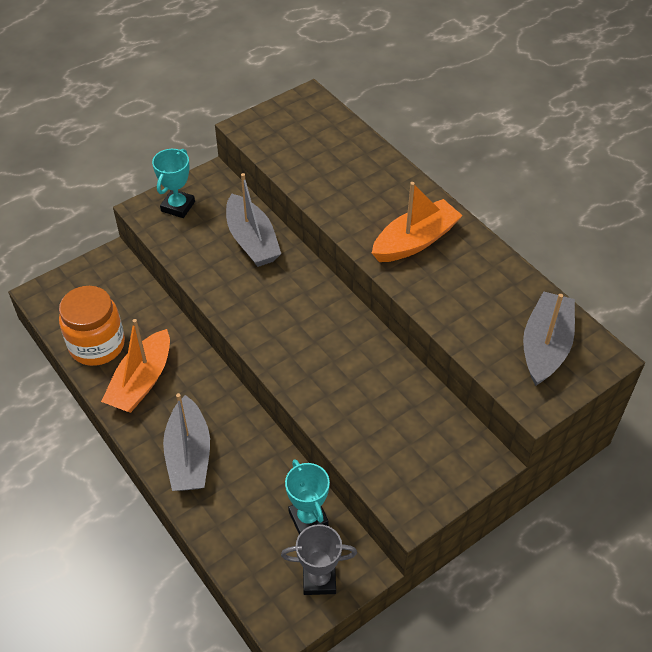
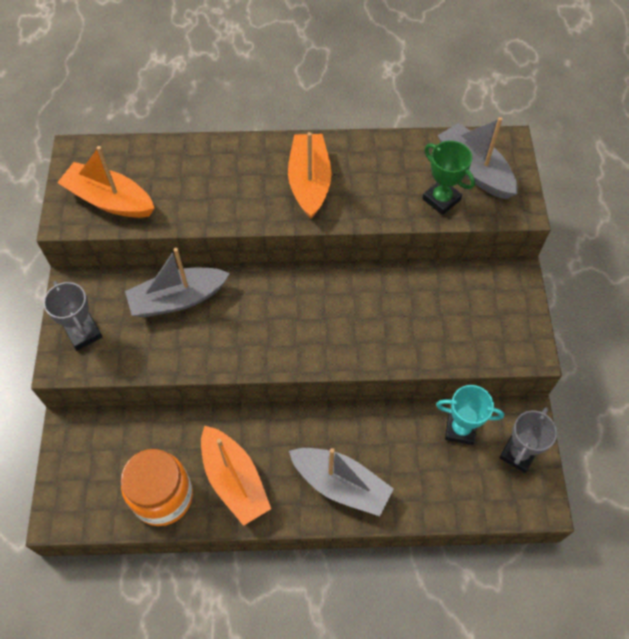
camera: 55 degrees left, 10 degrees up
turquoise trophy [152,148,195,218] -> grey trophy [43,281,103,351]
grey boat [226,173,281,267] -> grey boat turned 150 degrees clockwise [125,248,230,317]
none -> orange boat [57,146,154,218]
none -> green trophy [422,141,475,215]

